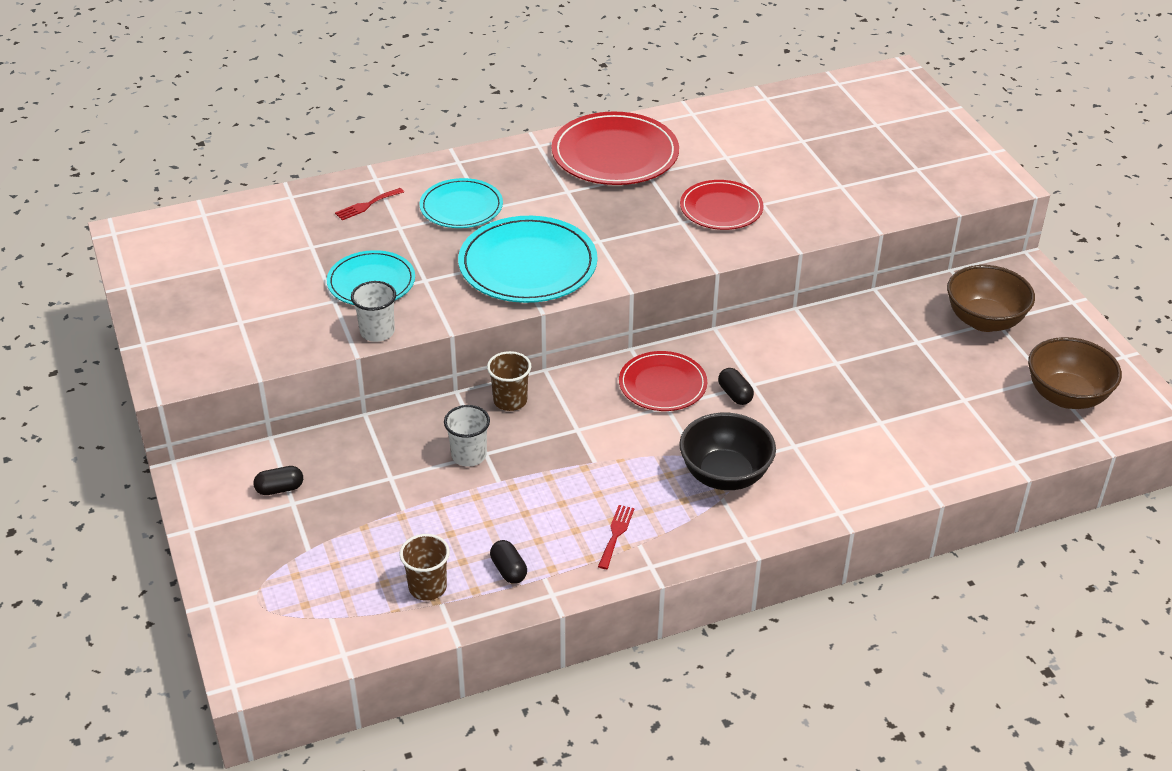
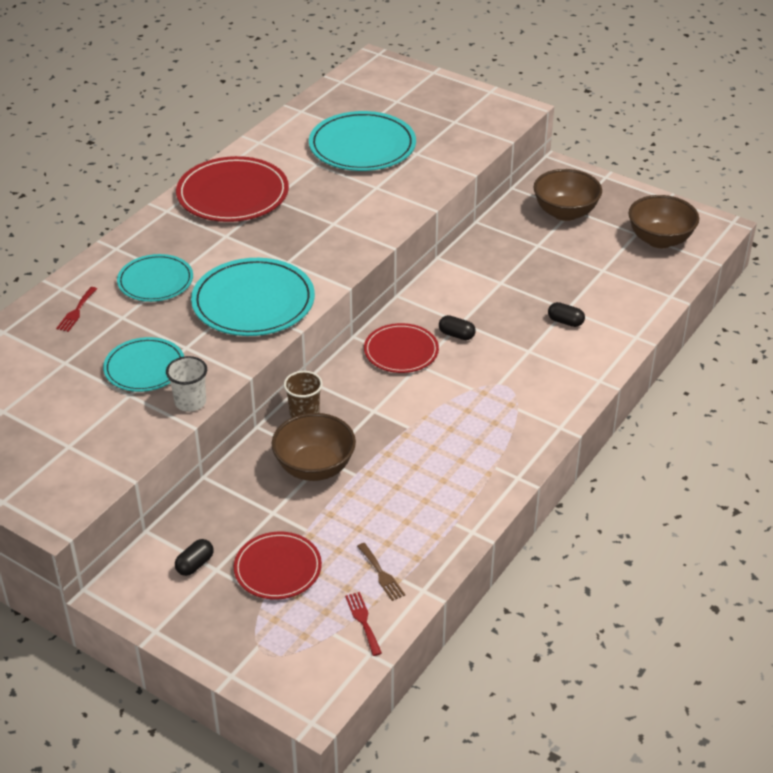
camera: 35 degrees left, 0 degrees up
brown cup [399,534,450,601] -> brown fork [357,543,405,601]
white cup [444,405,490,467] -> brown bowl [272,413,356,481]
black capsule [490,540,527,584] -> black capsule moved to [548,302,585,327]
red fork [598,505,634,569] -> red fork moved to [345,592,382,656]
black bowl [679,413,776,490] -> none
red plate [680,180,764,230] -> red plate moved to [234,532,322,600]
none -> turquoise plate [309,111,416,171]

